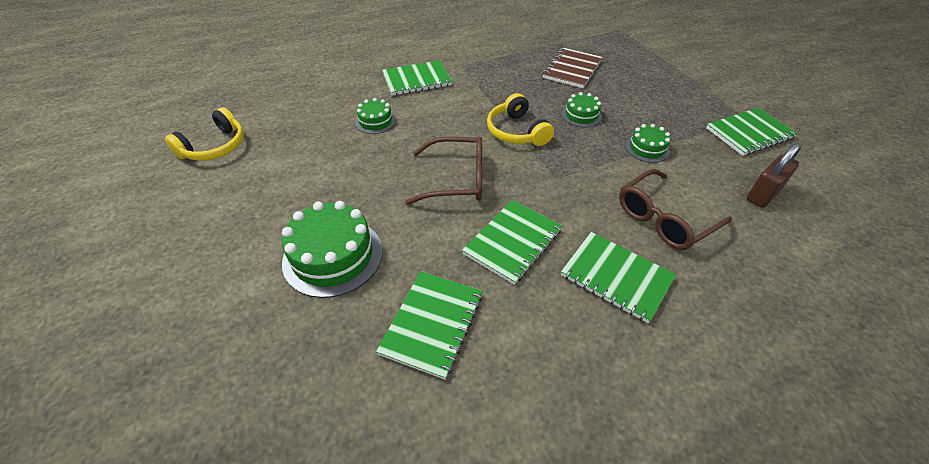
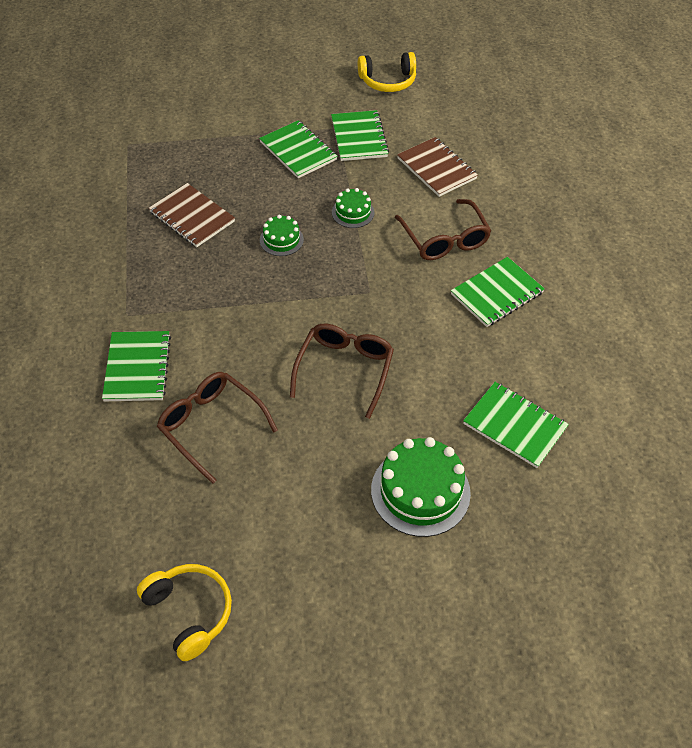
camera: 75 degrees left, 5 degrees up
green cake [355,98,396,134] -> brown glasses [157,372,278,484]
green notebook [462,200,562,285] -> green notebook moved to [259,120,338,178]
yellow headphones [487,93,554,146] -> yellow headphones moved to [358,52,416,92]
brown padlock [747,143,801,208] -> brown notebook [397,137,478,197]

